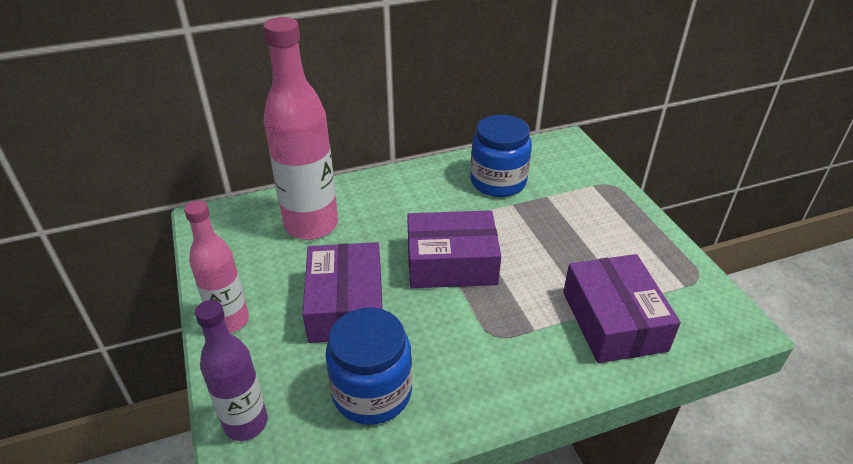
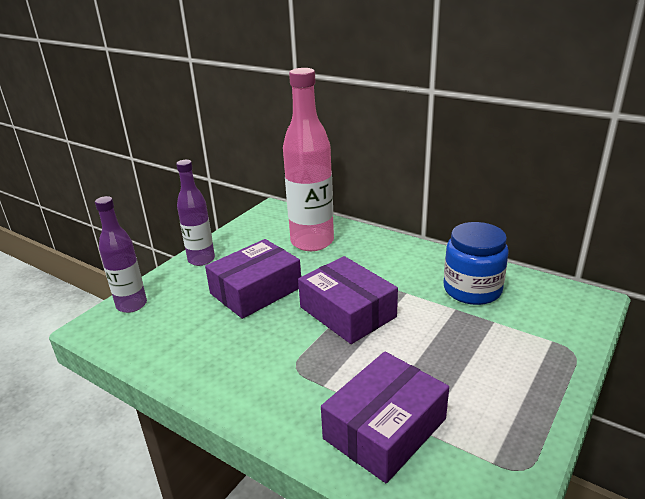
camera: 55 degrees right, 10 degrees down
pink bottle [184,200,249,333] -> purple bottle [176,160,215,266]
blue jar [325,308,412,425] -> none

